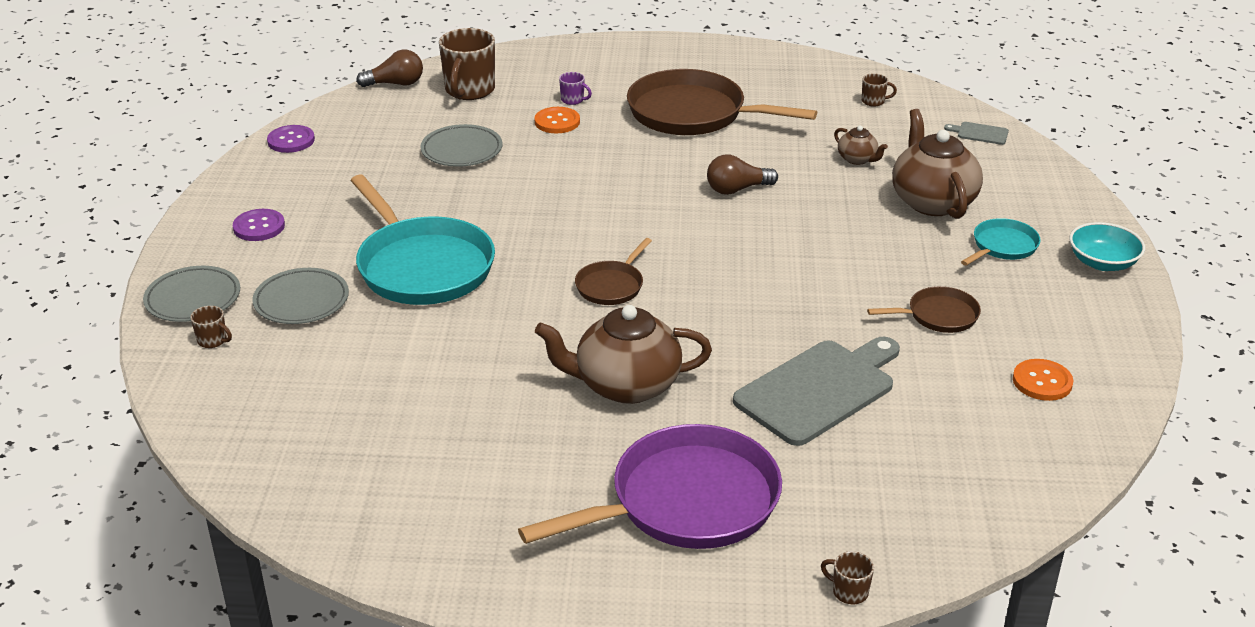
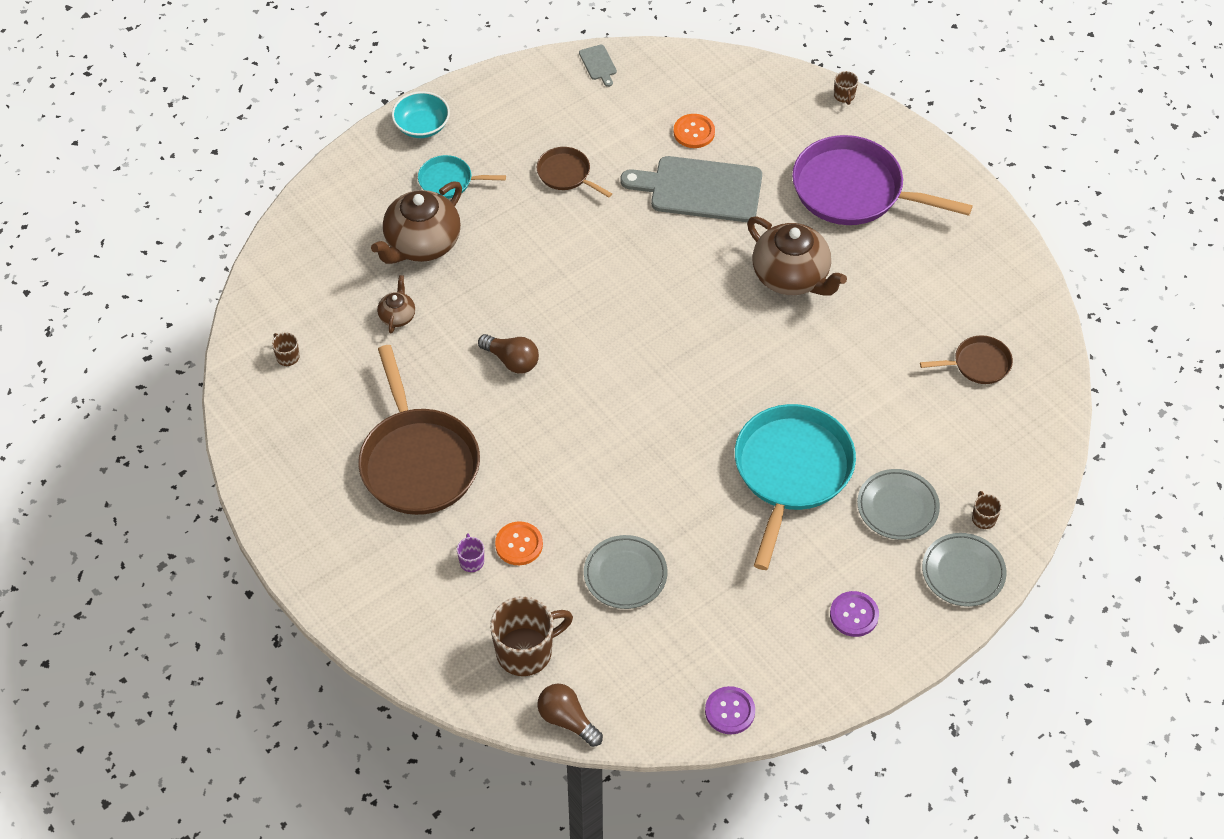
camera: 130 degrees left, 20 degrees up
brown pan [575,238,652,305] -> brown pan moved to [920,335,1013,384]
grey cutting board [944,122,1009,145] -> grey cutting board moved to [579,45,617,87]
orange button [1013,359,1073,401] -> orange button moved to [673,114,715,148]

